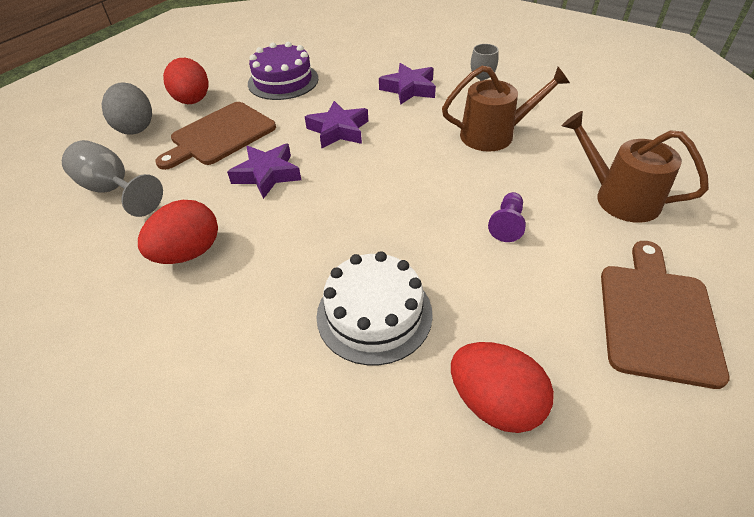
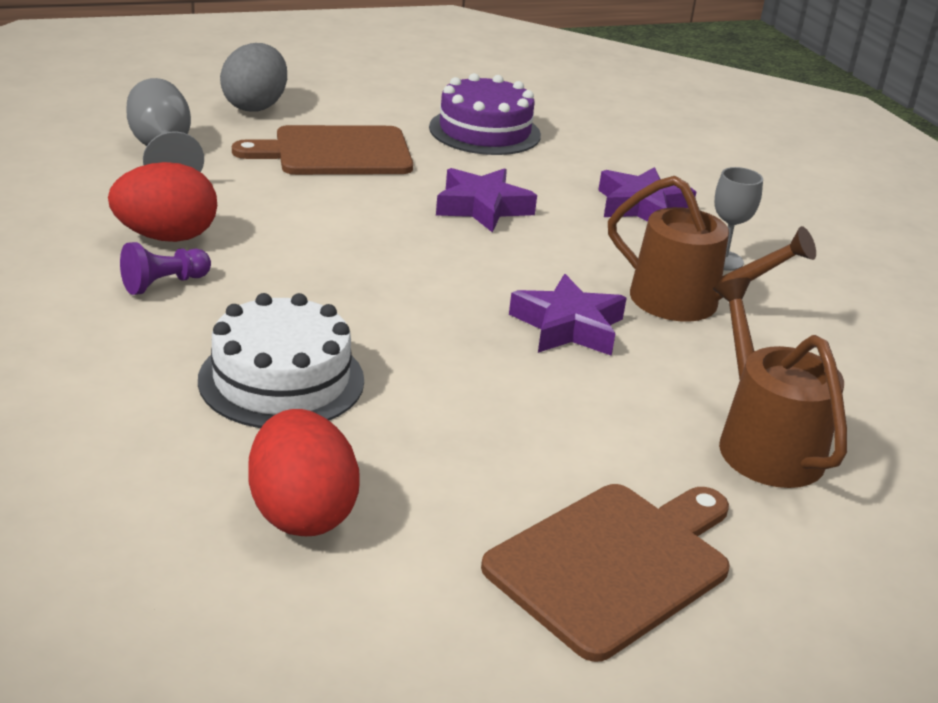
camera: 30 degrees right, 15 degrees down
red egg [163,58,208,104] -> none
purple star [227,144,301,199] -> purple star moved to [509,274,627,356]
purple pawn [488,192,526,242] -> purple pawn moved to [120,242,211,295]

